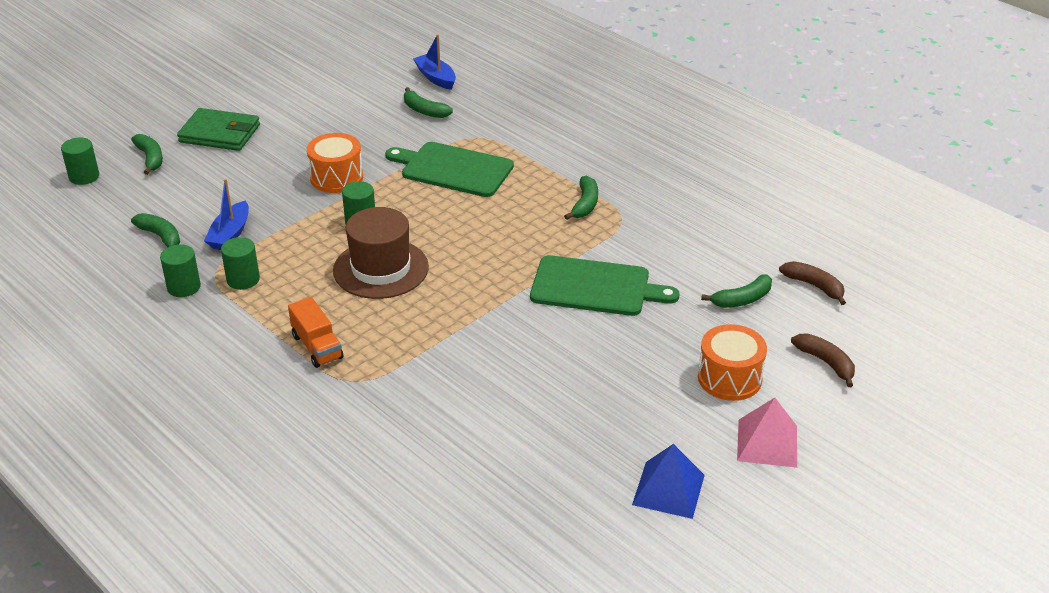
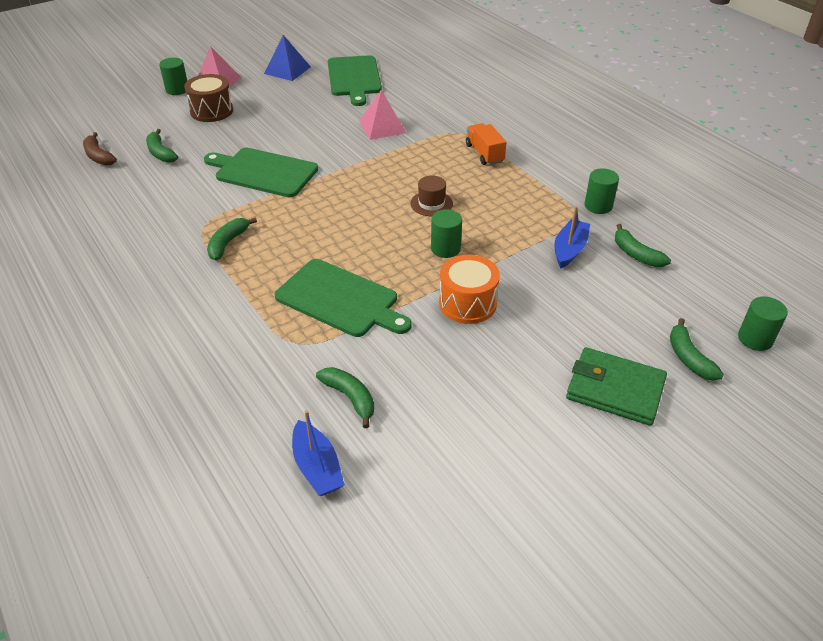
camera: 170 degrees left, 5 degrees up
green cylinder [221,237,260,290] -> green cylinder moved to [159,58,187,95]
brown hat [333,207,429,299] -> brown hat [410,176,453,216], size x0.52
orange drum [698,324,767,401] -> brown drum [184,74,233,122]
green banana [701,275,772,308] -> green banana turned 105 degrees counterclockwise [146,129,178,163]
brown banana [791,333,855,387] -> none
none -> green cutting board [328,55,382,106]
none -> pink pyramid [359,89,406,140]

